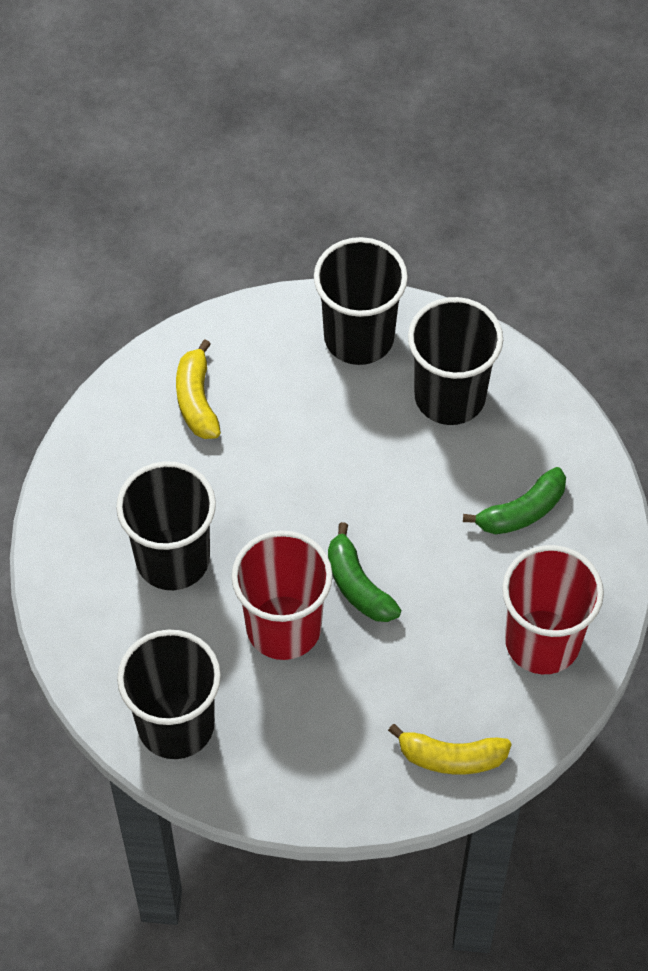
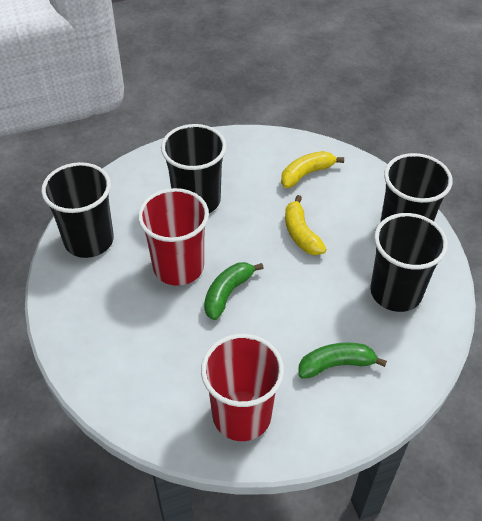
camera: 65 degrees right, 10 degrees down
yellow banana [388,724,512,775] -> yellow banana moved to [285,195,326,255]
green banana [463,467,566,535] -> green banana turned 135 degrees clockwise [298,343,387,379]

